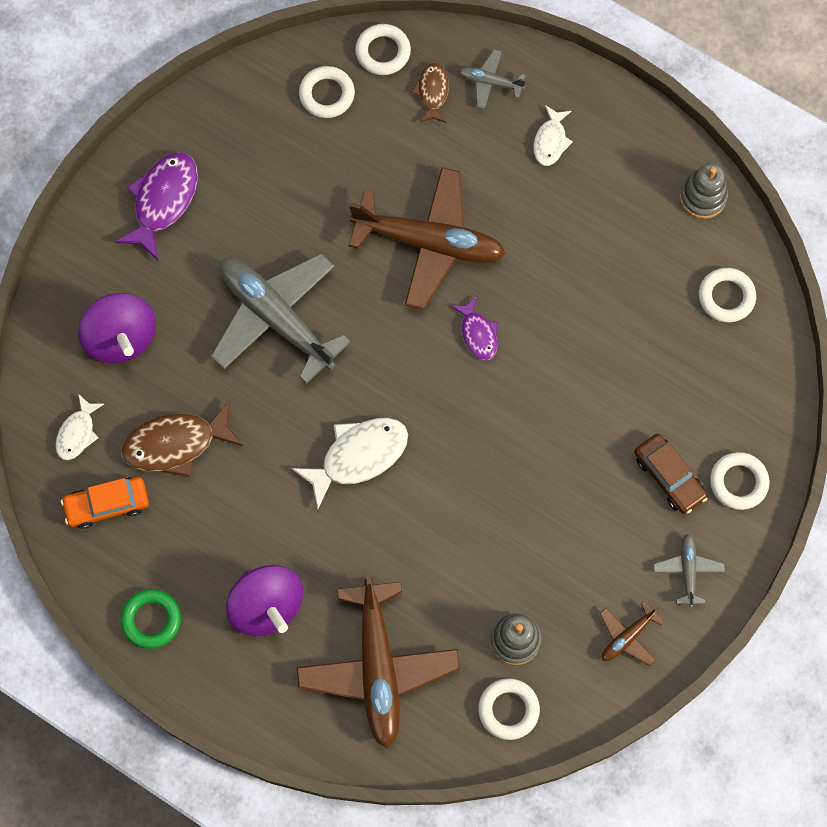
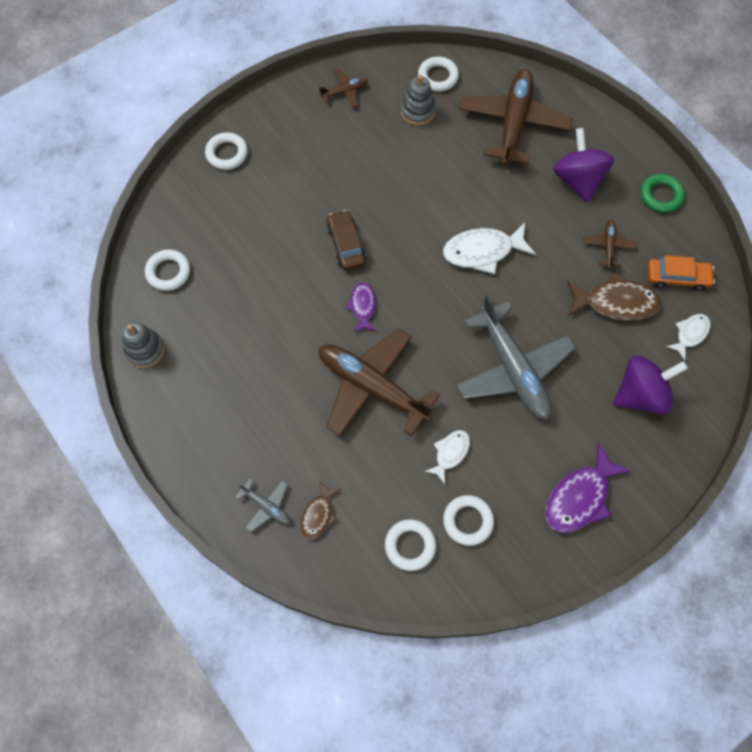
camera: 160 degrees left, 5 degrees down
purple spinning top [78,293,156,364] -> purple spinning top turned 75 degrees clockwise [613,355,688,414]
white ring [355,24,411,75] -> white ring moved to [443,495,494,546]
white fish [533,105,573,166] -> white fish moved to [424,430,470,484]
brown car [634,434,707,514] -> brown car moved to [327,210,366,270]
grey plane [653,534,725,607] -> none
none -> brown plane [583,220,637,269]

